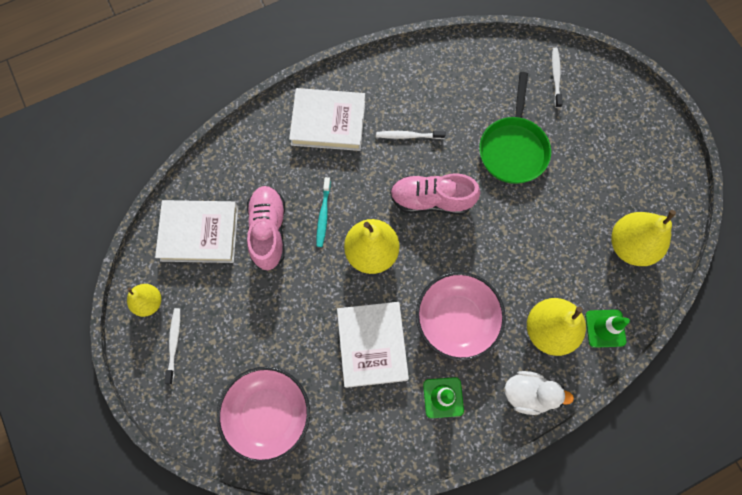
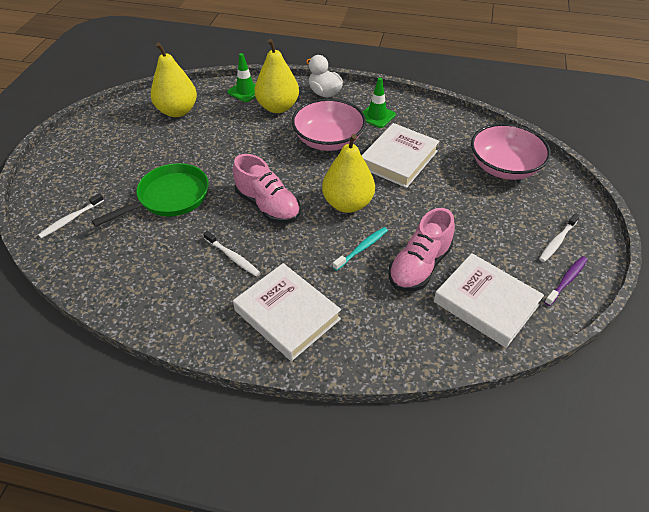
camera: 140 degrees left, 25 degrees down
yellow pear [127,284,161,317] -> purple toothbrush [544,256,587,306]

